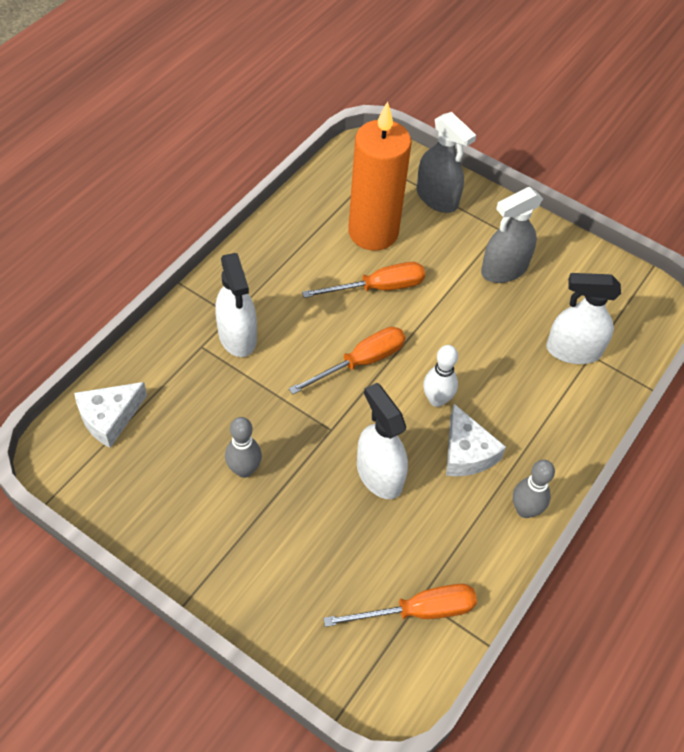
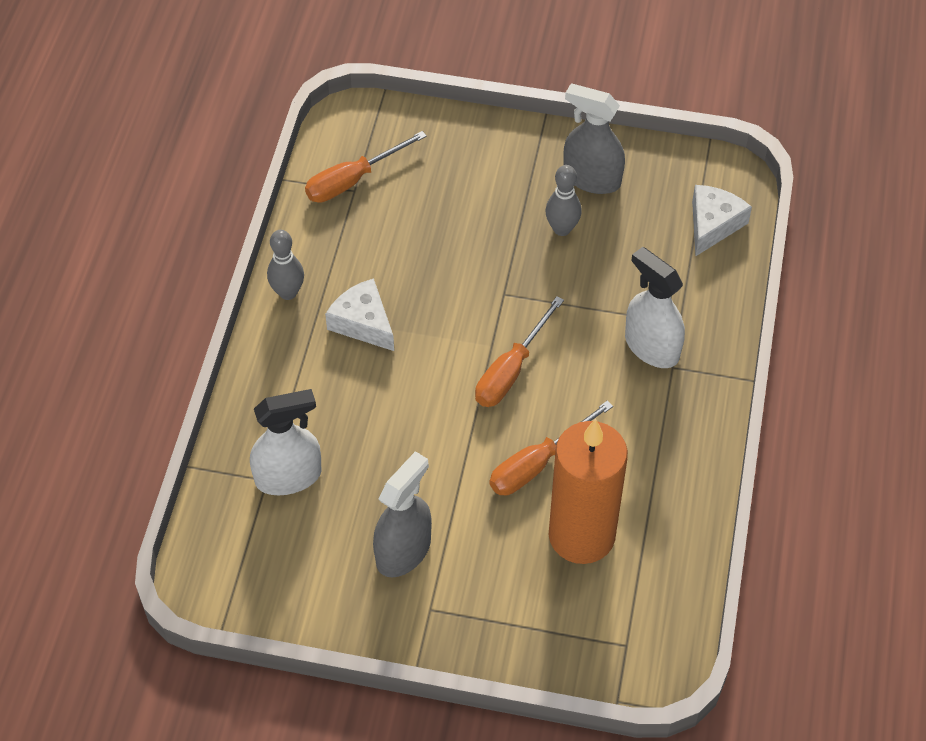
camera: 160 degrees right, 0 degrees up
white spray bottle [357,383,408,499] -> none
grey spray bottle [416,112,476,213] -> grey spray bottle moved to [563,83,625,194]
white bowling pin [423,345,458,407] -> none

